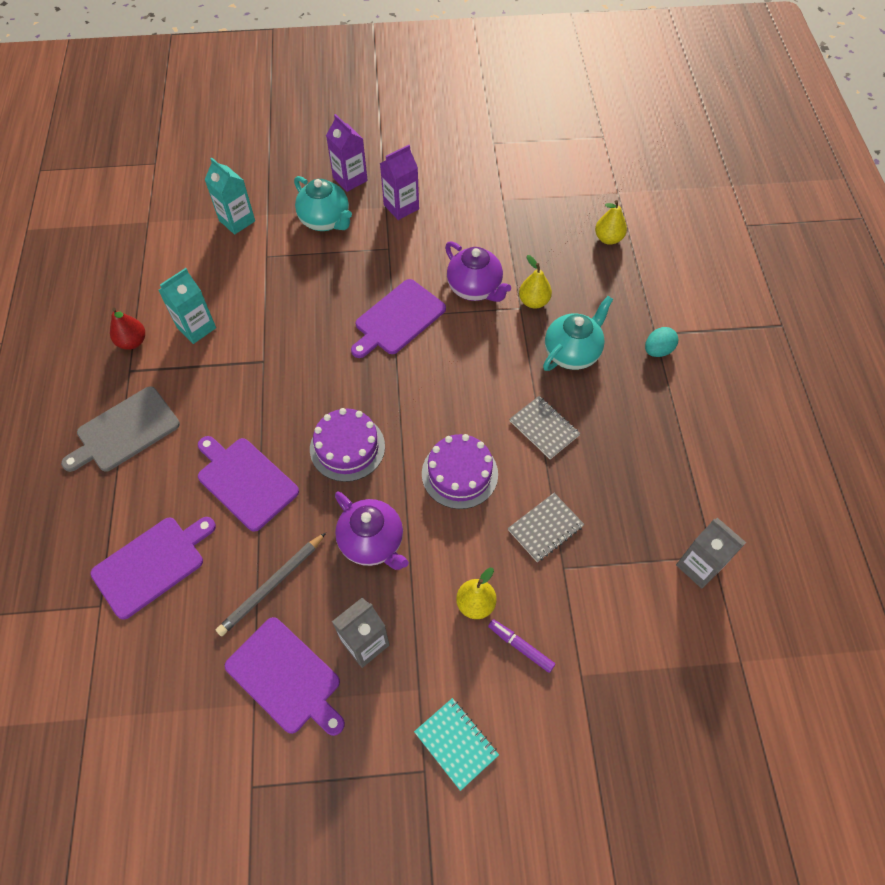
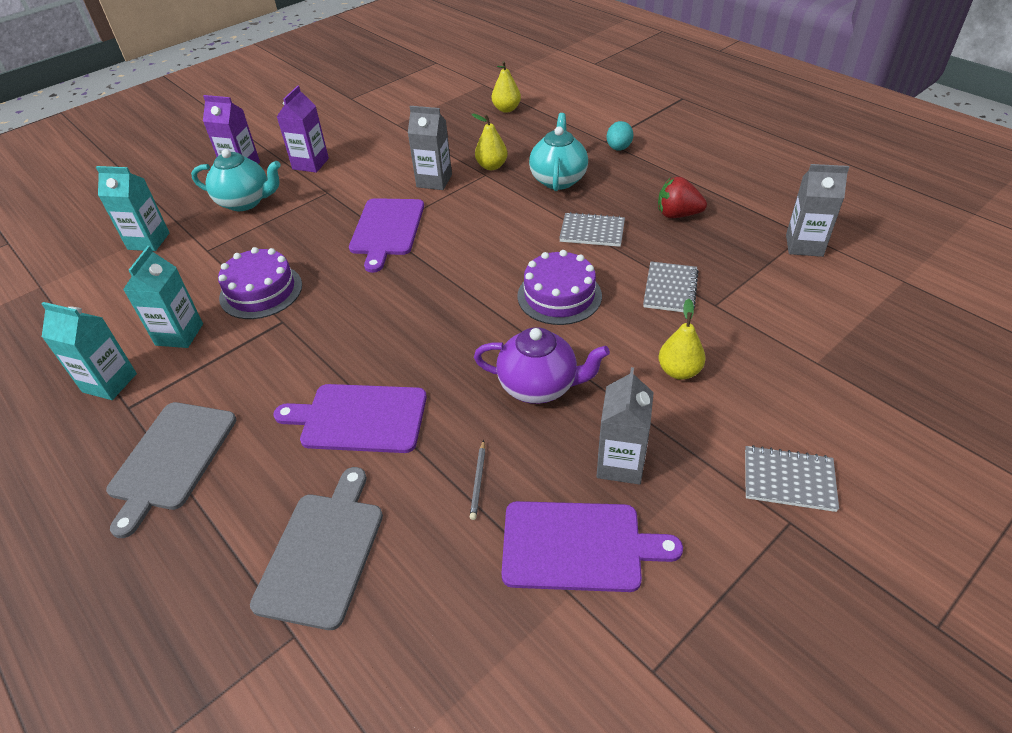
camera: 35 degrees left, 15 degrees down
purple cutting board [90,517,216,620] -> grey cutting board [250,467,383,630]
red pear [110,308,145,350] -> turquoise carton [41,302,137,400]
grey pencil [216,533,326,636] -> grey pencil [470,440,485,520], size x0.51
purple cake [310,408,385,482] -> purple cake moved to [218,247,302,319]
turquoise notebook [414,698,499,791] -> grey notebook [745,445,839,512]
purple teapot [445,241,511,302] -> grey carton [408,106,452,190]
purple marker [488,619,555,673] -> none
none -> red strawberry [658,177,707,218]

